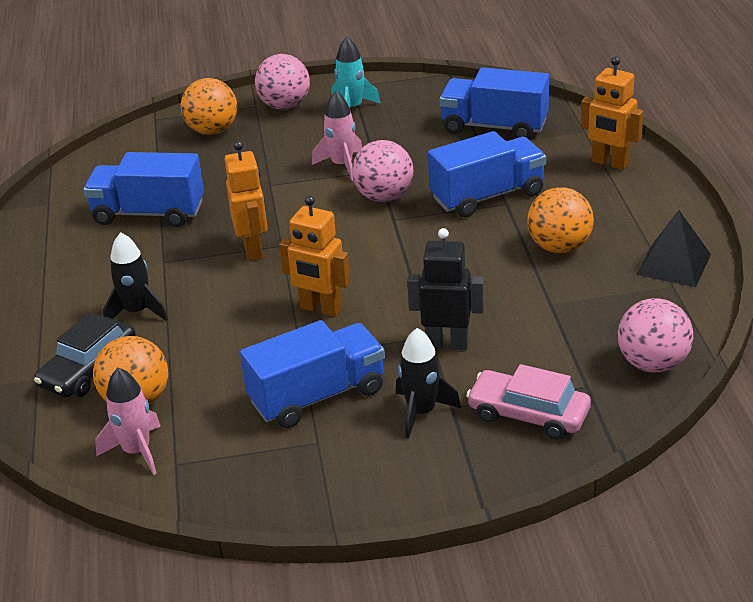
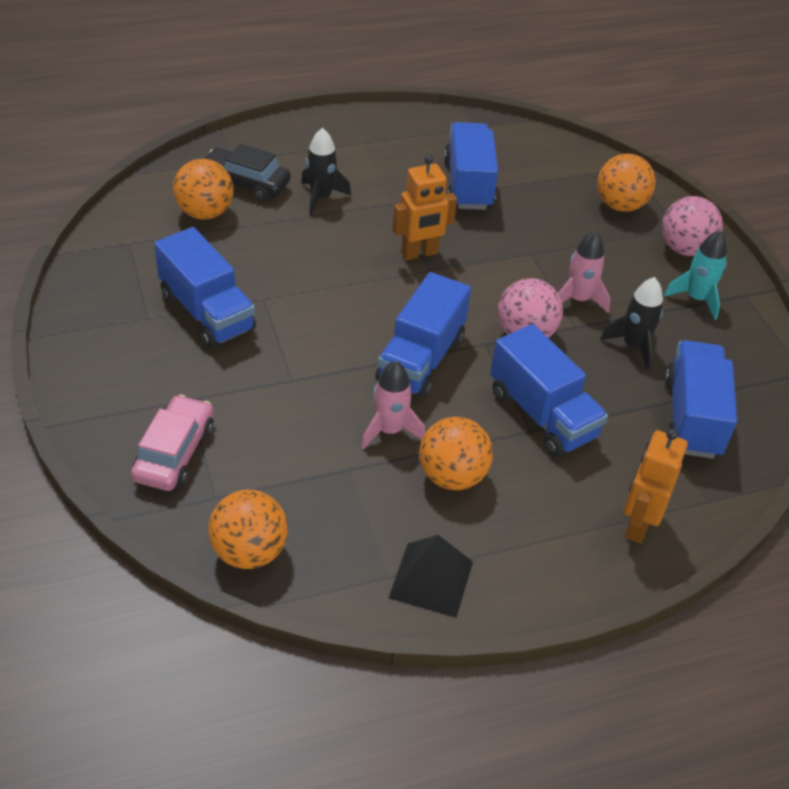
camera: 75 degrees right, 10 degrees up
pink rocket [95,368,161,475] -> pink rocket moved to [361,361,425,449]
orange robot [279,195,350,317] -> none
black rocket [396,328,461,439] -> black rocket moved to [600,277,663,370]
black robot [407,228,484,350] -> none
pink ball [617,298,693,373] -> orange ball [208,490,288,569]
none -> blue truck [375,272,471,399]

